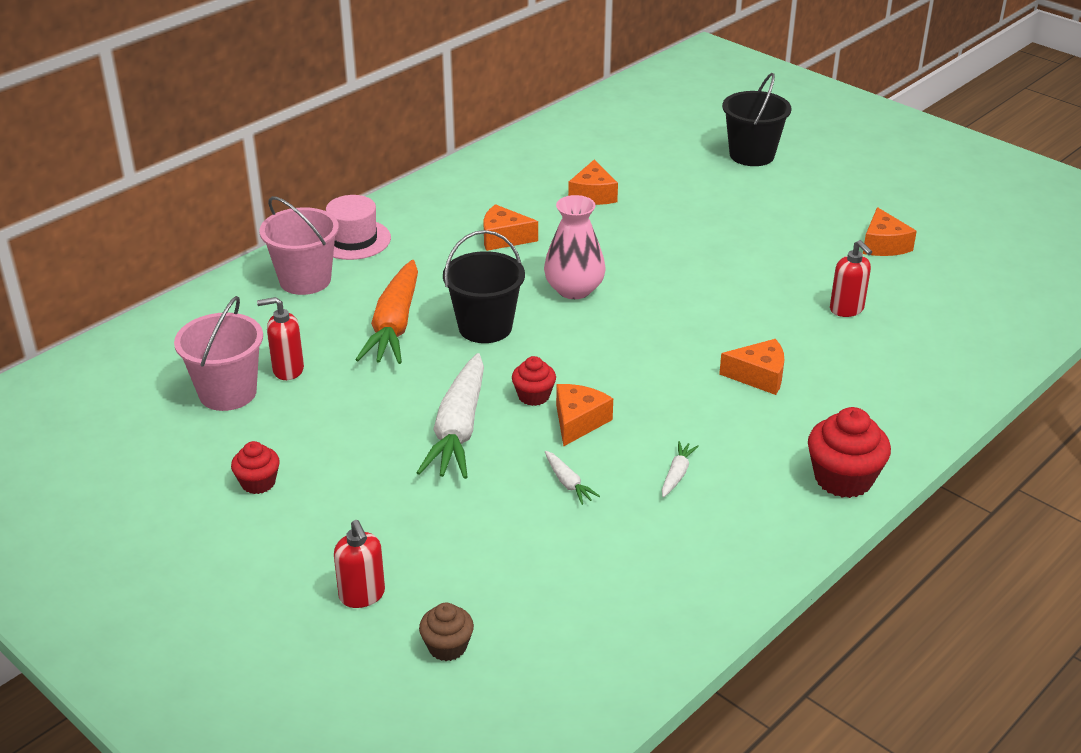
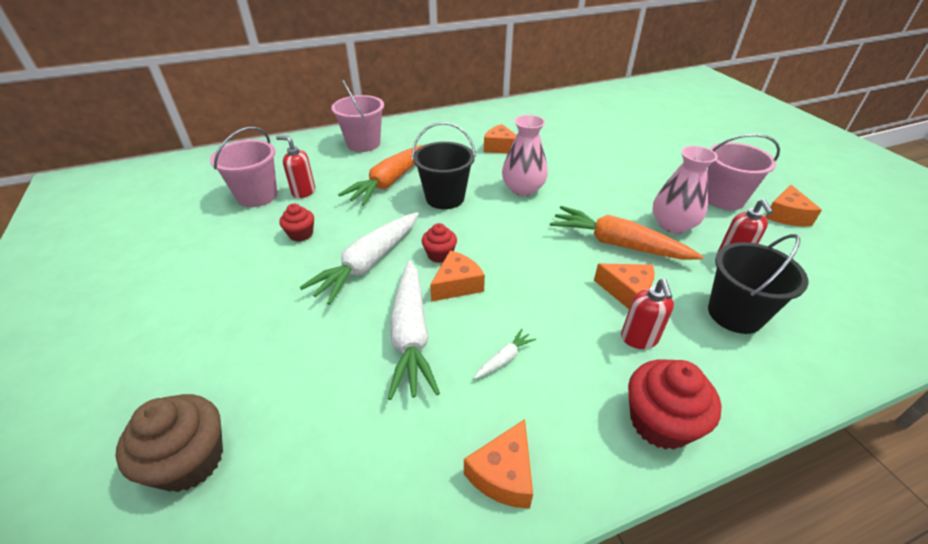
camera: 25 degrees right, 5 degrees up
red cupcake [231,441,280,494] -> red cupcake moved to [279,204,314,242]
pink hat [326,195,391,260] -> none
red soap dispenser [334,520,385,608] -> red soap dispenser moved to [621,279,674,349]
brown cupcake [419,602,474,661] -> brown cupcake [115,394,223,492], size x1.70
white carrot [545,451,600,505] -> white carrot [387,260,440,400], size x2.34
orange cheese [568,160,618,205] -> orange cheese moved to [464,419,533,509]
black bucket [722,73,792,166] -> black bucket moved to [708,234,808,334]
none -> orange carrot [550,206,703,260]
none -> pink vase [652,146,718,233]
none -> pink bucket [707,134,780,210]

